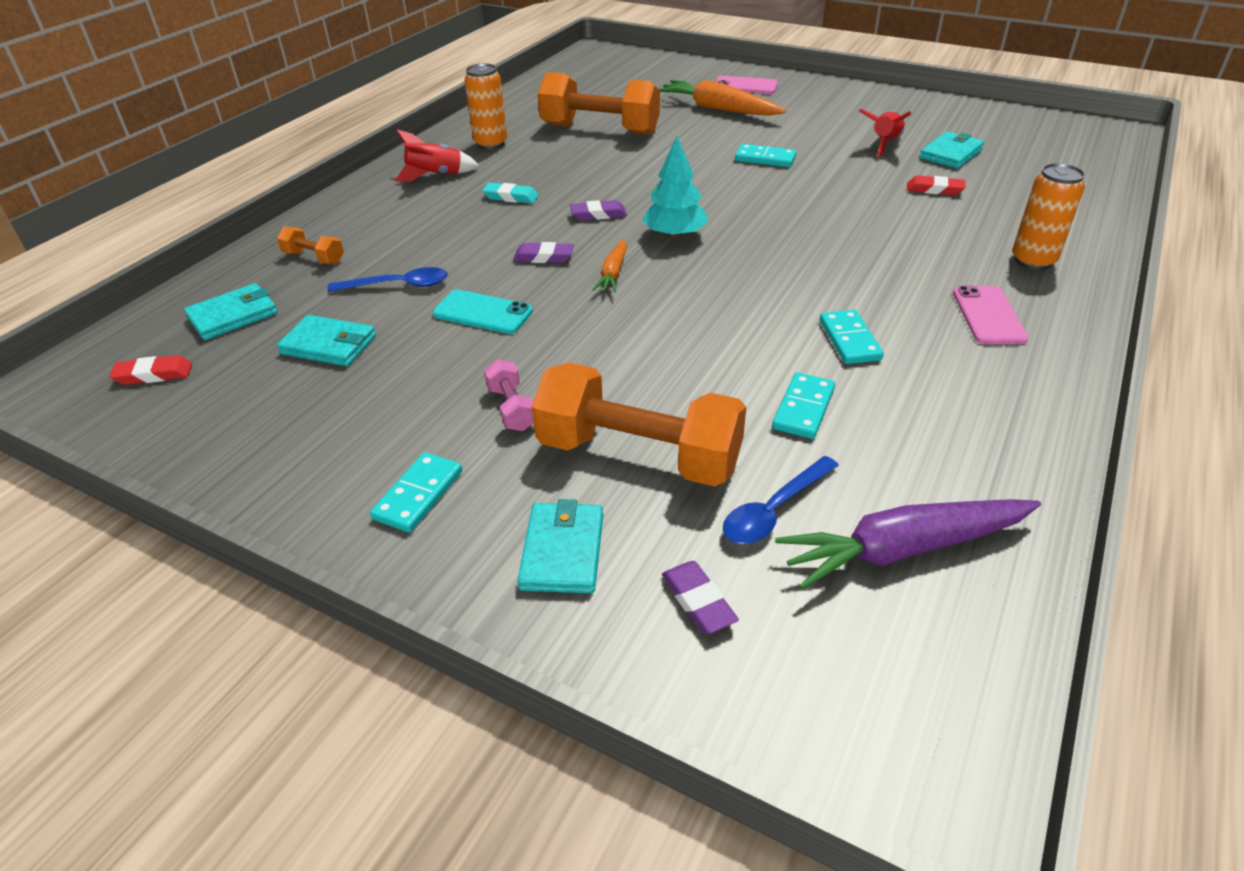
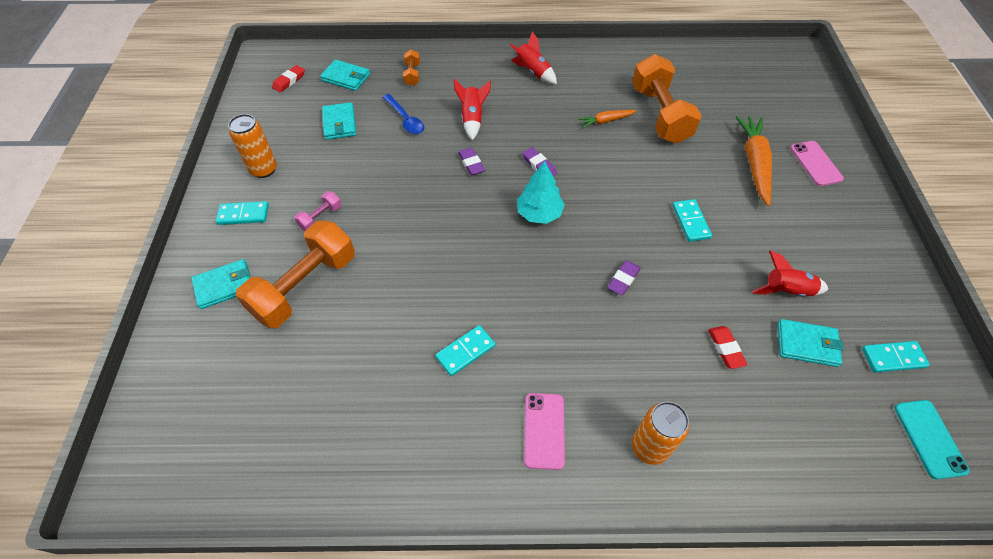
camera: 60 degrees right, 15 degrees up
red eraser [109,355,192,385] -> red eraser turned 75 degrees clockwise [272,65,305,92]
turquoise phone [433,290,533,334] -> turquoise phone moved to [895,400,970,480]
orange can [464,63,507,150] -> orange can moved to [228,114,277,178]
turquoise eraser [482,183,539,204] -> none
orange dumbbell [532,363,746,487] -> orange dumbbell turned 45 degrees clockwise [236,221,355,329]
orange carrot [592,239,627,292] -> orange carrot moved to [578,110,637,128]
purple eraser [662,561,739,634] -> purple eraser moved to [607,260,641,295]
blue spoon [723,456,839,544] -> none
turquoise domino [772,372,835,439] -> turquoise domino moved to [862,341,930,373]
purple carrot [775,499,1041,590] -> none
pink phone [953,286,1029,344] -> pink phone turned 60 degrees counterclockwise [524,393,565,470]
none -> red rocket [453,79,491,140]

